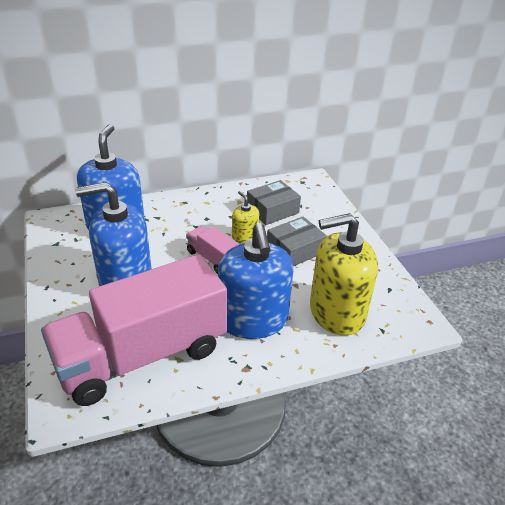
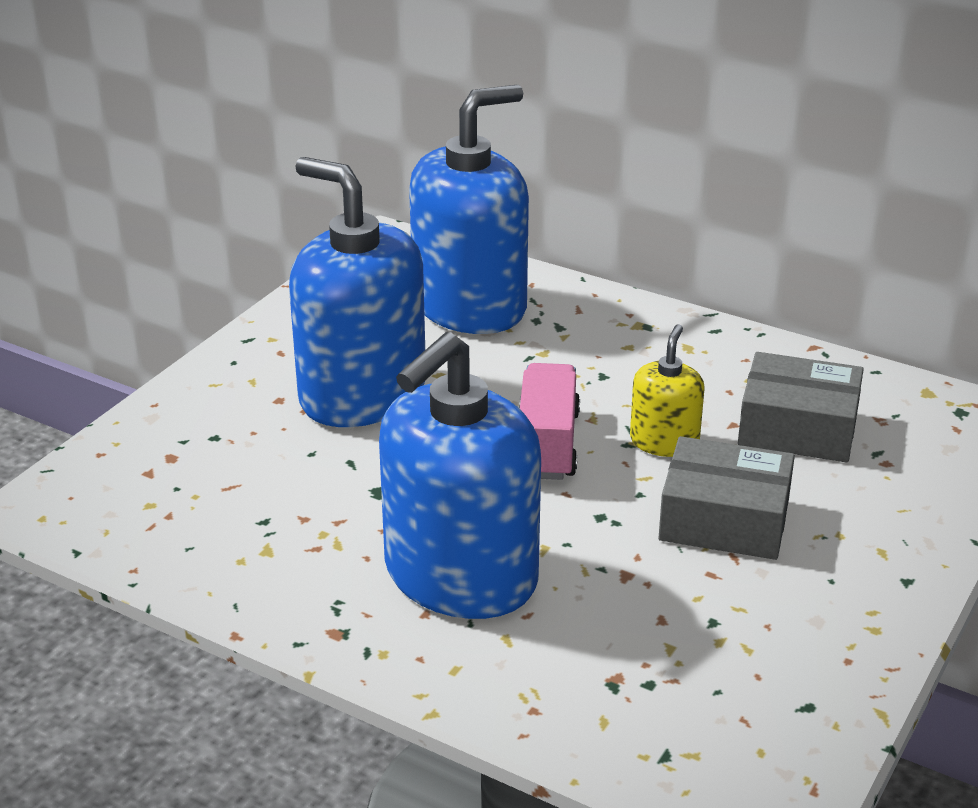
camera: 50 degrees right, 5 degrees down
pink truck [41,254,227,406] -> none
yellow soap dispenser [310,213,378,336] -> none

